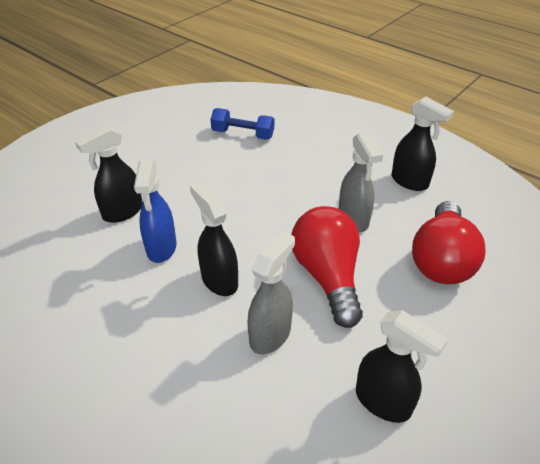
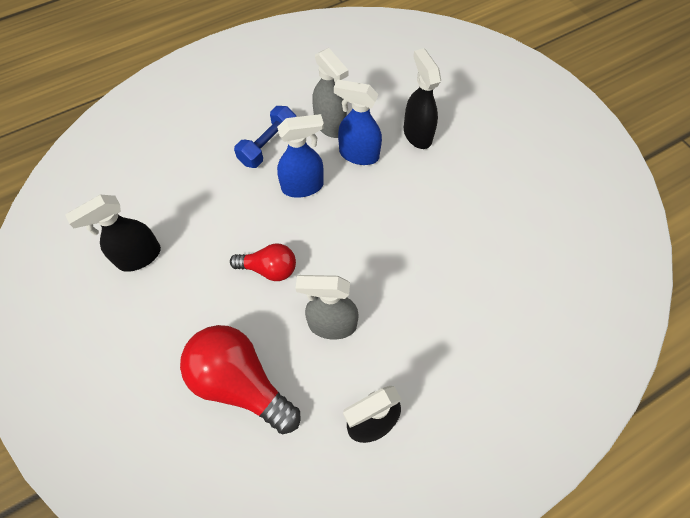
camera: 110 degrees right, 20 degrees up
black spray bottle [190,182,238,296] -> blue spray bottle [277,114,324,198]
blue dumbbell [210,108,274,140] -> blue dumbbell moved to [234,106,296,168]
grey spray bottle [248,231,295,354] -> grey spray bottle moved to [312,48,349,138]
red light bulb [292,206,363,328] -> red light bulb [230,243,296,281], size x0.57

